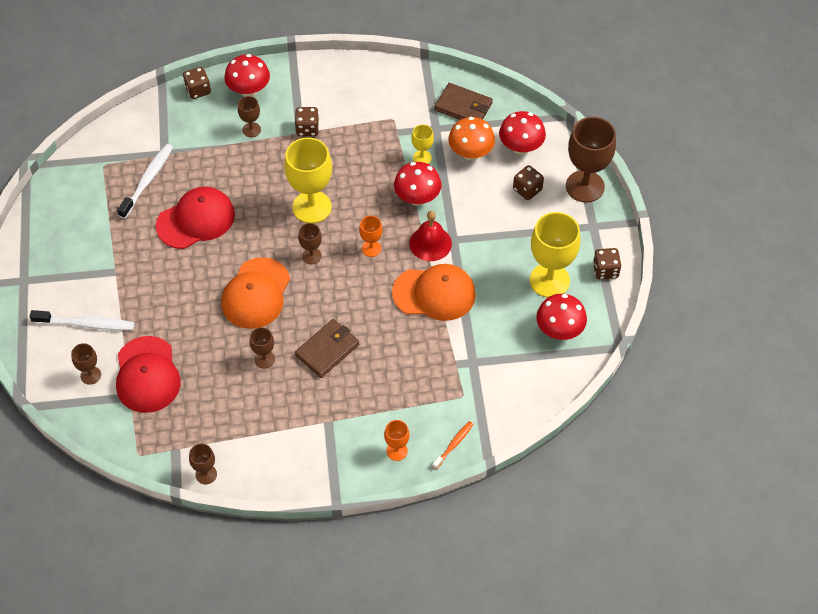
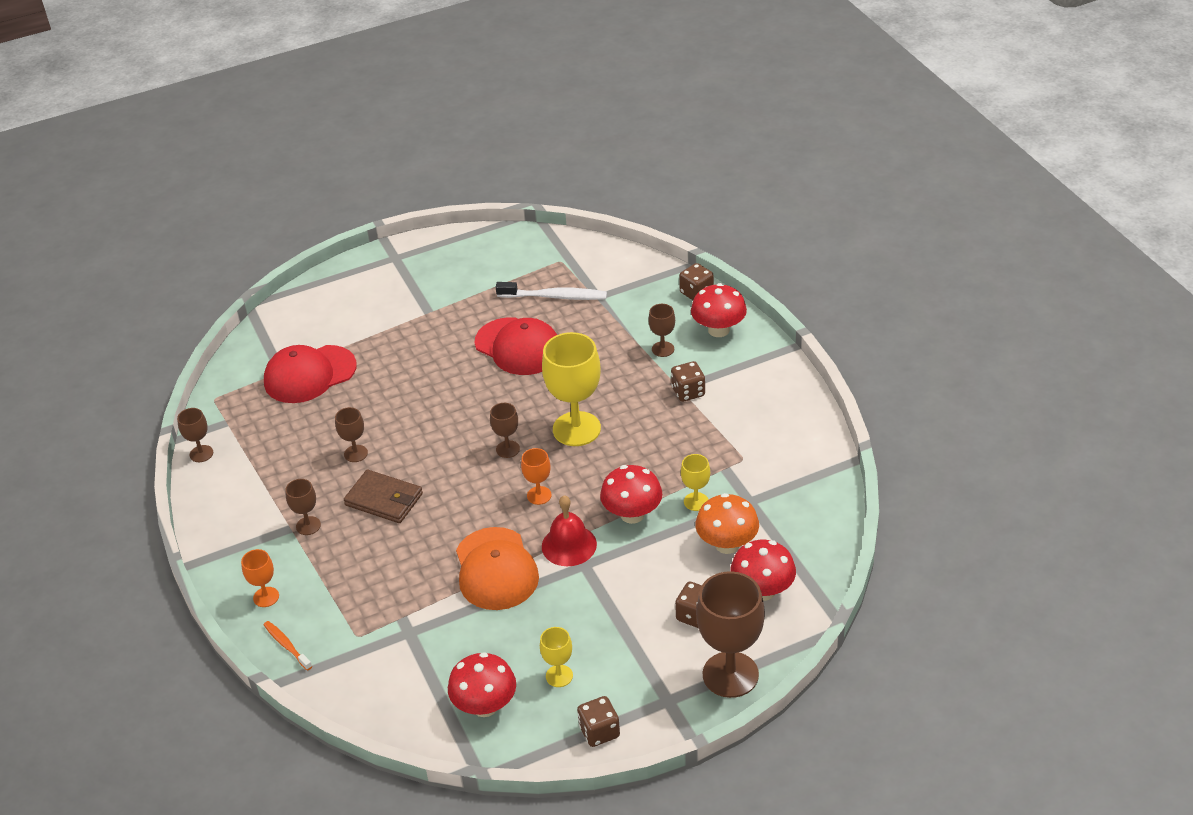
camera: 75 degrees right, 15 degrees down
white toothbrush [30,310,135,330] -> none
brown goblet [71,343,101,385] -> brown goblet moved to [285,479,321,535]
orange cap [222,257,290,329] -> none
orange toothbrush [432,421,473,469] -> orange toothbrush turned 150 degrees counterclockwise [264,621,312,671]
brown wallet [434,83,493,120] -> none
yellow goblet [530,212,581,298] -> yellow goblet [540,627,573,687], size x0.49

